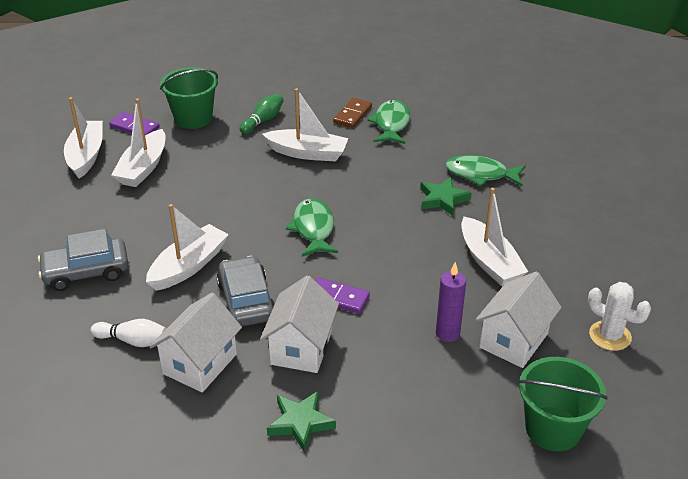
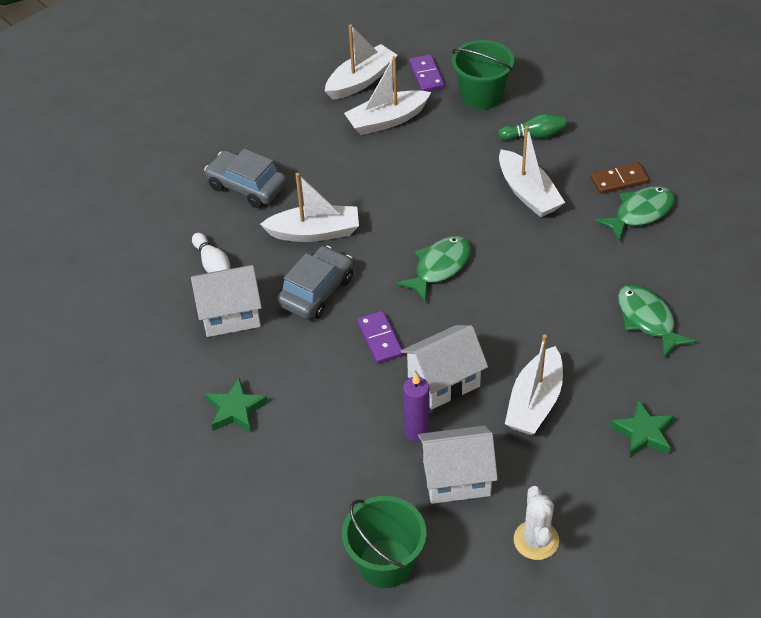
camera: 50 degrees right, 10 degrees up
white house [260,276,339,373] -> white house moved to [401,325,488,409]
green star [420,177,472,216] -> green star moved to [610,400,674,458]

